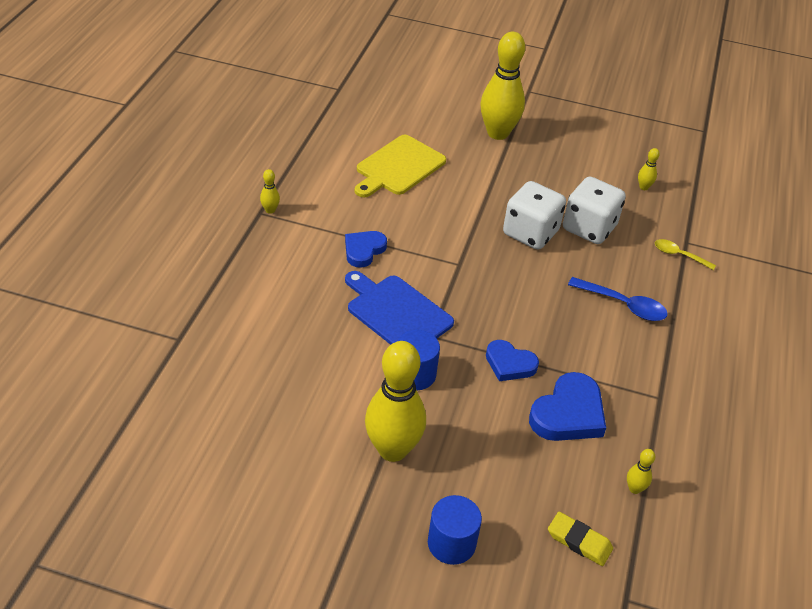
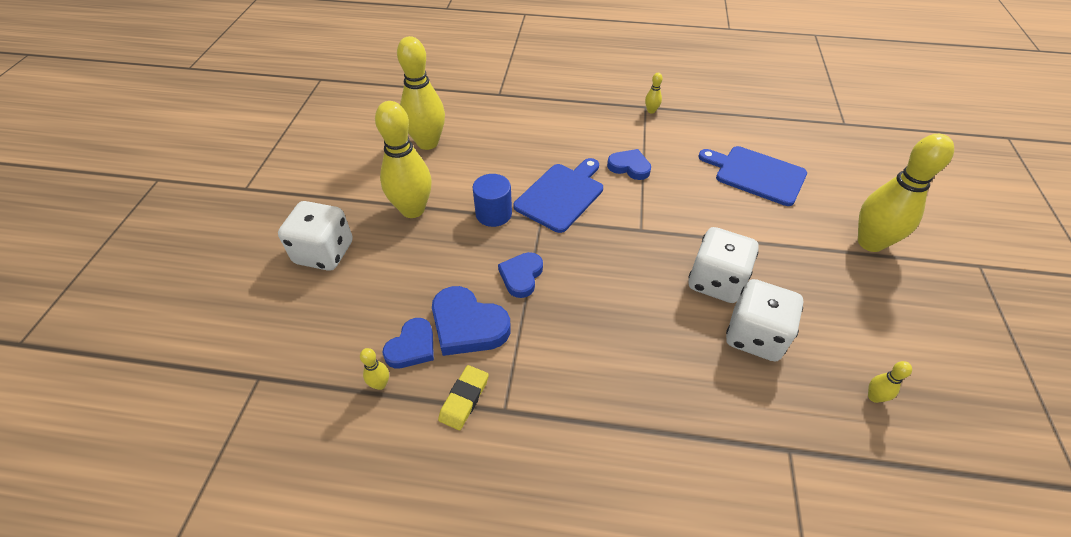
camera: 85 degrees right, 5 degrees up
yellow cutting board [355,135,446,197] -> blue cutting board [698,146,807,206]
blue cylinder [428,495,482,565] -> white dice [278,201,353,271]
yellow eraser [548,512,613,566] -> yellow eraser moved to [438,365,489,430]
blue spoon [568,277,668,321] -> none
yellow spoon [655,239,716,270] -> none
none -> blue heart [382,318,434,368]
none -> yellow bowling pin [397,36,445,150]

